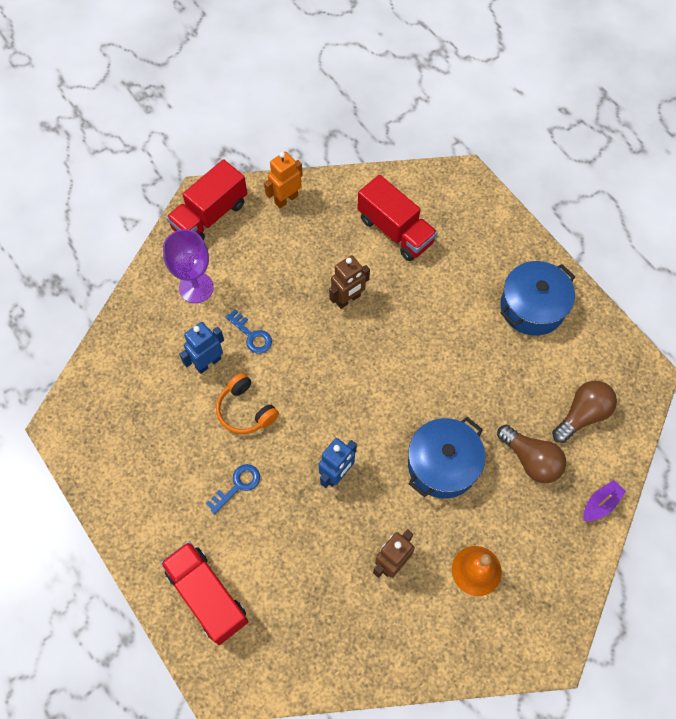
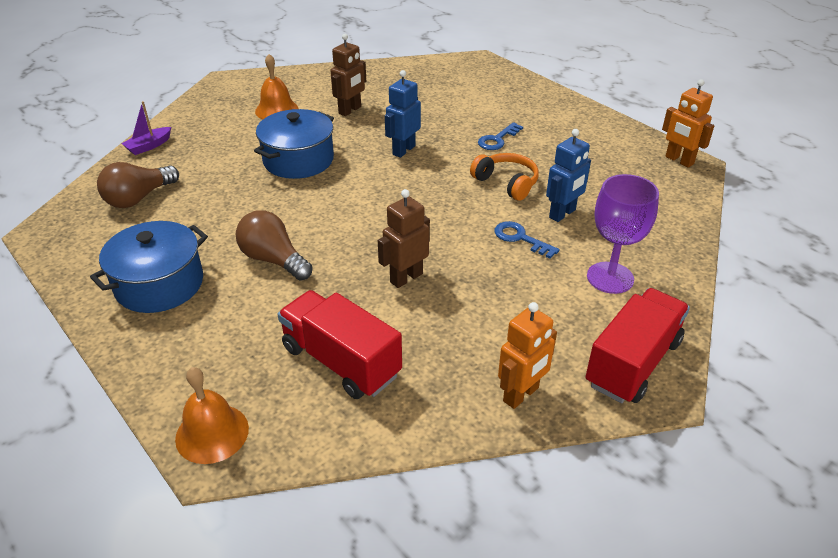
camera: 175 degrees right, 25 degrees down
red truck [161,541,248,645] -> none
brown light bulb [497,425,566,483] -> brown light bulb moved to [236,210,313,281]
none -> orange bell [175,367,249,464]
none -> orange robot [662,79,714,168]

